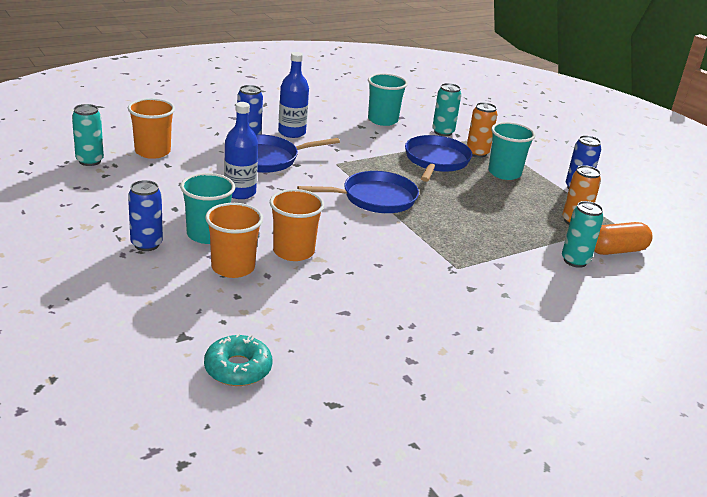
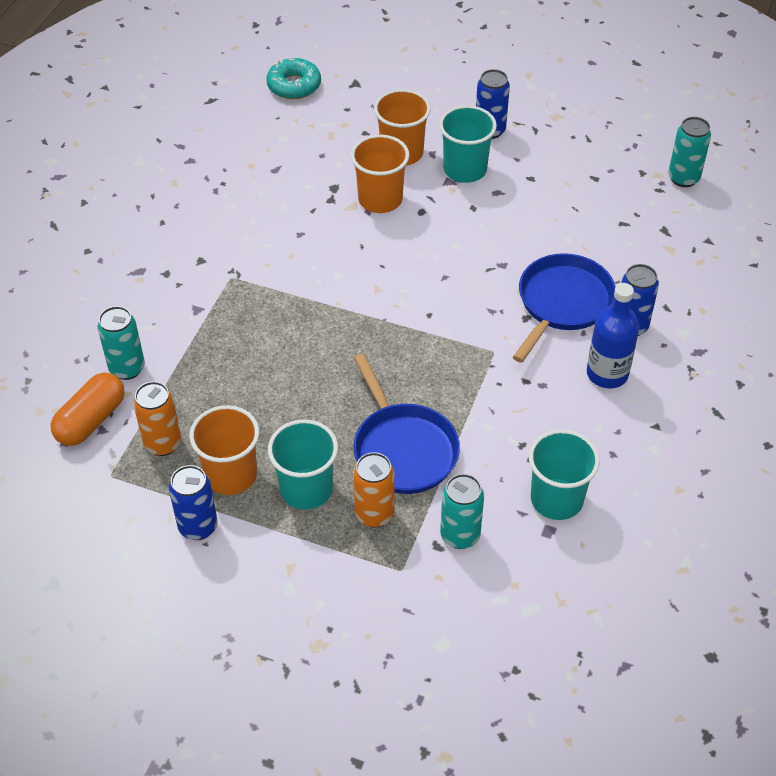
camera: 145 degrees right, 20 degrees up
orange cup [128,98,175,159] -> orange cup moved to [189,405,259,495]
blue bottle [224,102,258,199] -> none
blue pan [297,171,419,213] -> none

